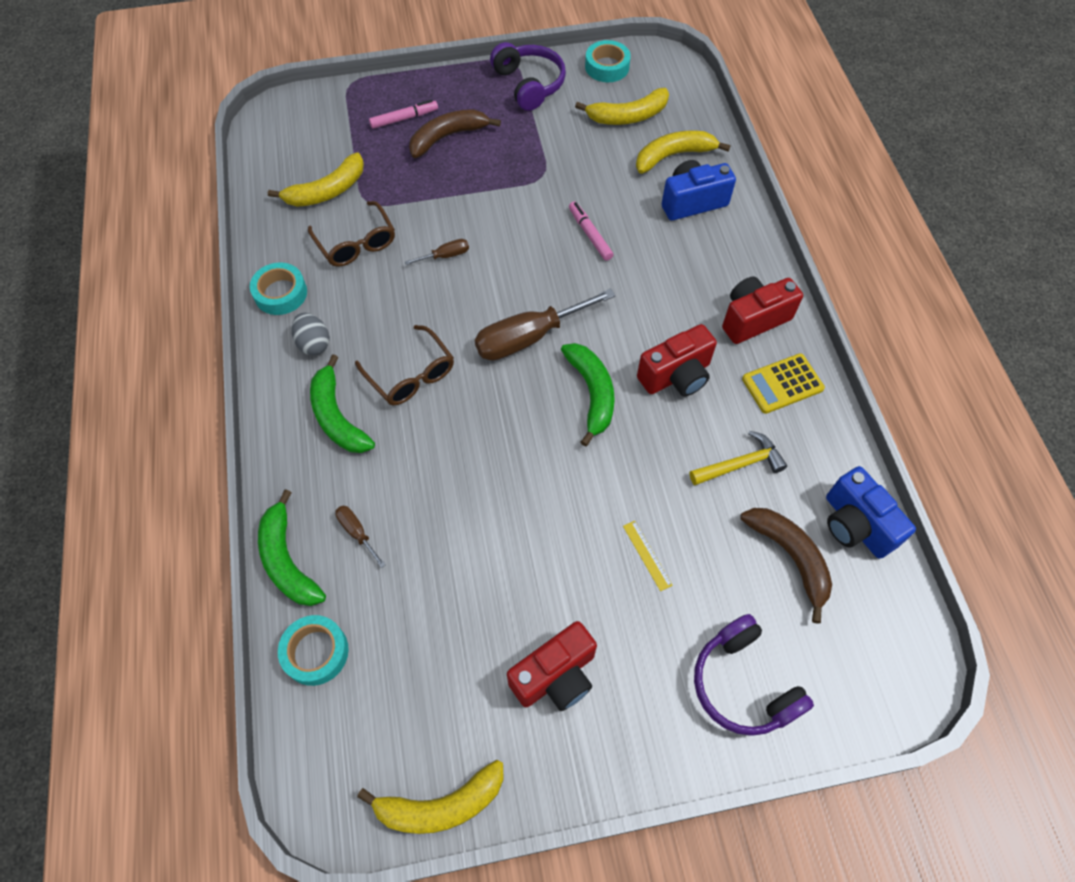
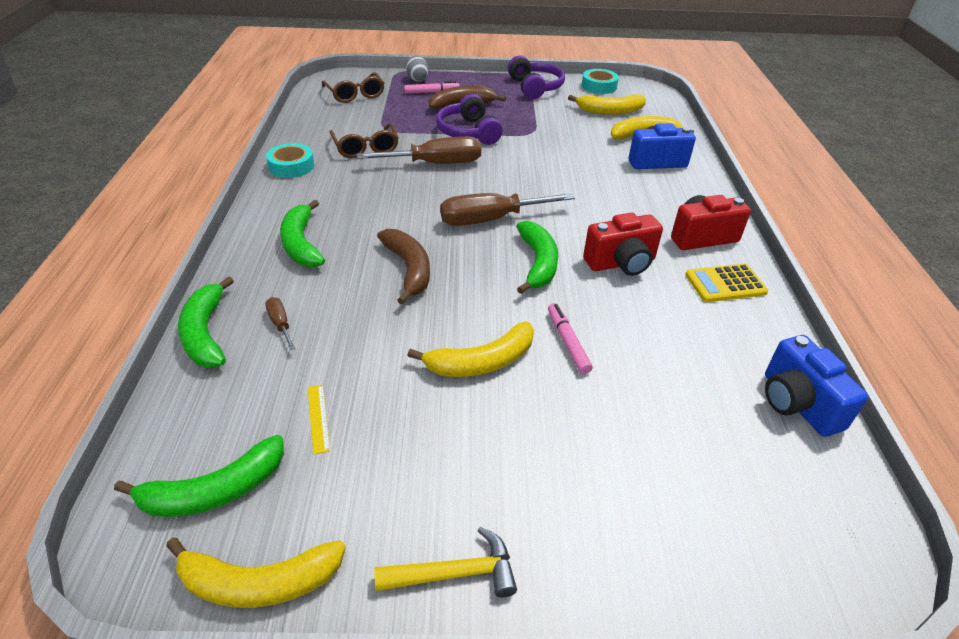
camera: 10 degrees right, 20 degrees down
yellow banana [268,152,364,207] -> yellow banana moved to [407,322,534,377]
turquoise tape [278,615,349,686] -> none
grey egg [291,313,330,355] -> grey egg moved to [406,55,429,82]
brown glasses [355,325,454,405] -> brown glasses moved to [322,72,384,103]
brown screwdriver [405,239,469,265] -> brown screwdriver [357,136,481,164], size x2.17
red camera [507,621,597,711] -> none
pink marker [569,201,613,261] -> pink marker moved to [548,303,593,374]
yellow ruler [623,521,673,591] -> yellow ruler moved to [308,385,330,454]
yellow hammer [689,431,787,485] -> yellow hammer moved to [374,527,517,597]
purple headphones [694,614,814,736] -> purple headphones moved to [436,94,503,145]
brown banana [740,508,832,624] -> brown banana moved to [377,229,430,305]
none -> green banana [114,435,284,517]

